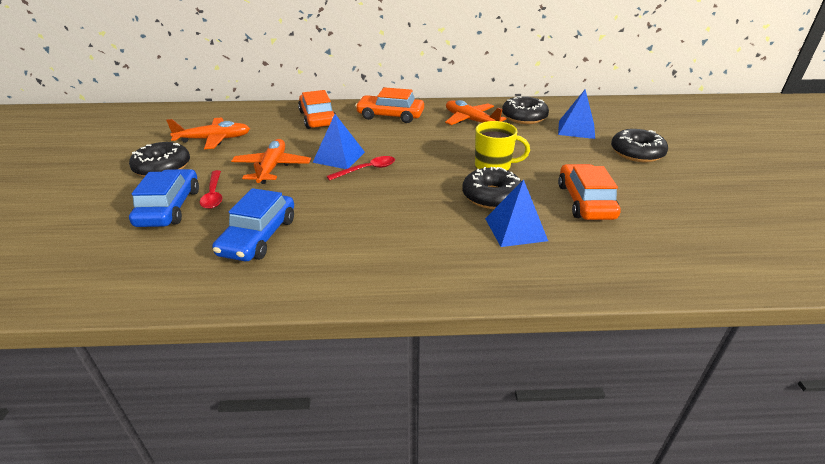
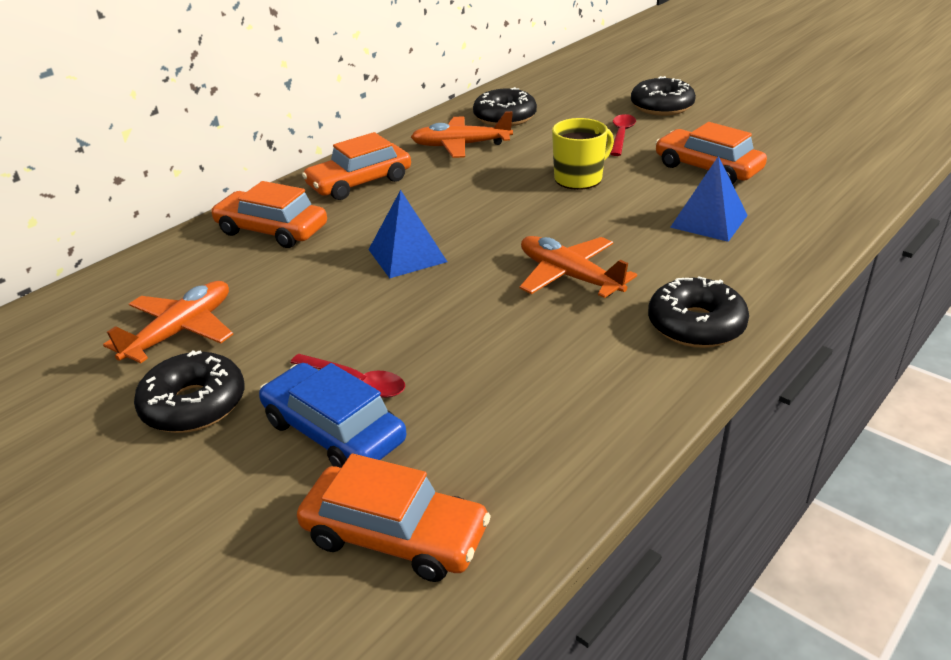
camera: 45 degrees left, 0 degrees up
blue car [212,188,294,261] -> none
orange plane [231,139,311,184] -> orange plane moved to [519,236,637,298]
red spoon [326,156,395,181] -> red spoon moved to [610,114,636,156]
black donut [462,167,521,209] -> black donut moved to [648,276,749,348]
blue pyramid [558,89,595,139] -> none
none -> orange car [297,453,491,582]

